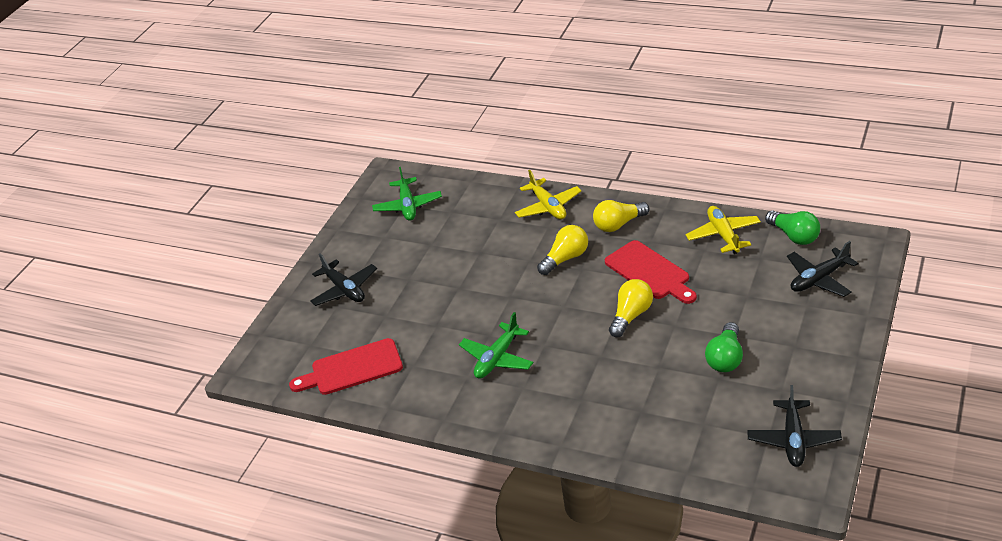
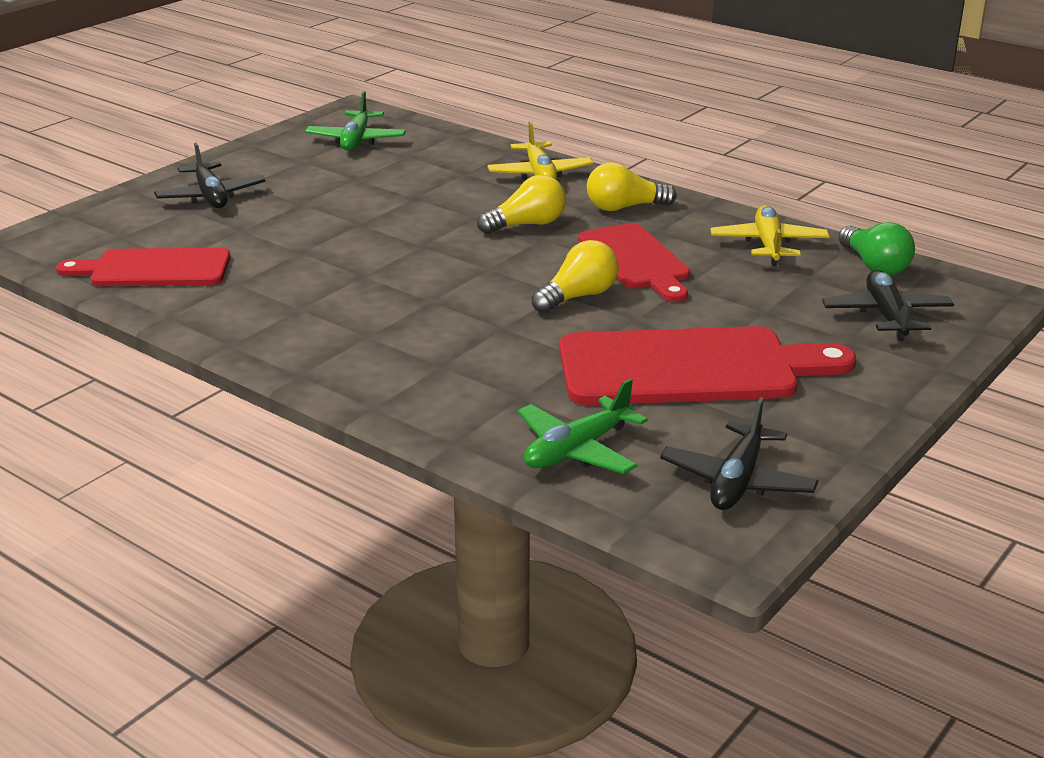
camera: 10 degrees right, 10 degrees down
green plane [459,312,533,379] -> green plane moved to [518,378,648,474]
green light bulb [705,322,743,372] -> red cutting board [560,326,856,405]
black plane [787,241,859,297] -> black plane turned 105 degrees clockwise [822,270,954,341]

